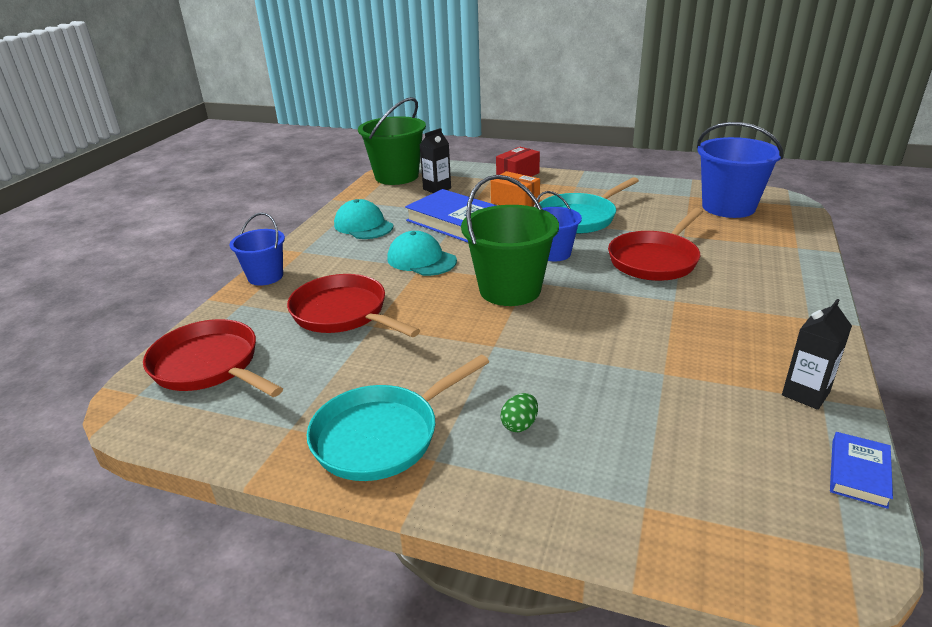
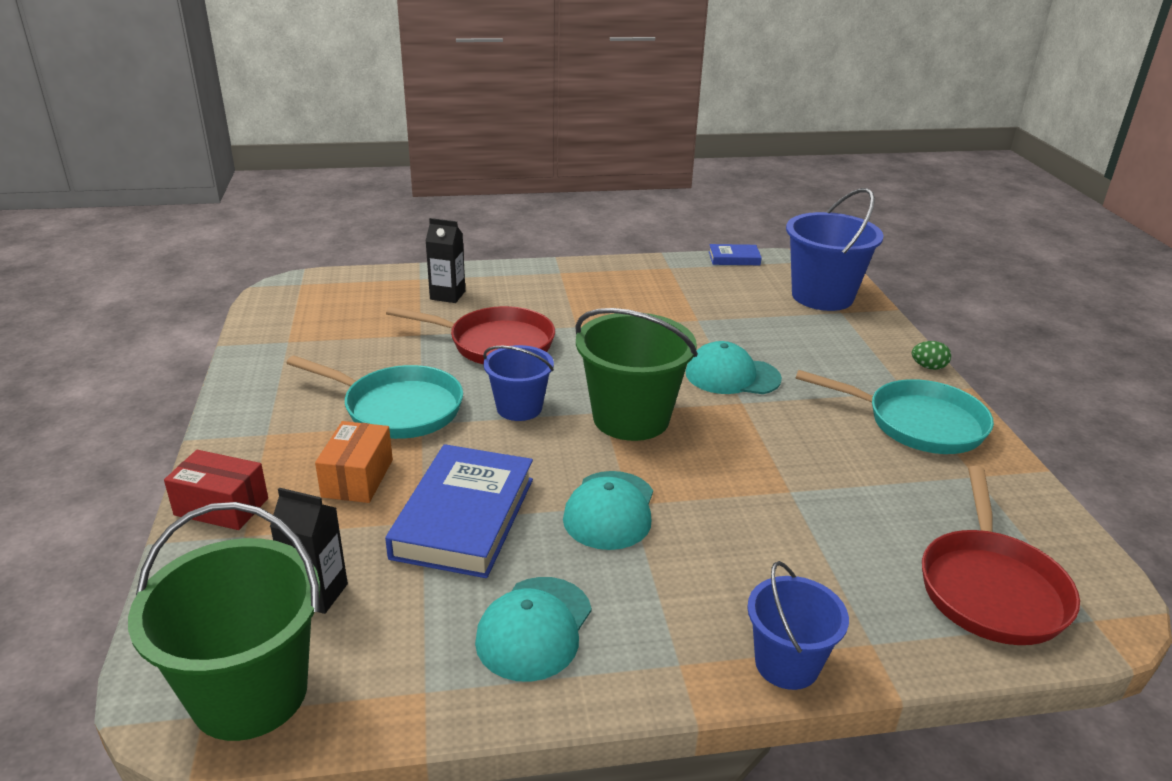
camera: 120 degrees left, 0 degrees up
red pan [287,274,420,337] -> none
green egg [501,393,538,432] -> green egg moved to [912,341,951,370]
blue bucket [697,122,783,218] -> blue bucket moved to [786,188,884,311]
black carton [782,299,852,410] -> black carton moved to [426,218,465,303]
none -> turquoise cap [686,341,782,394]

